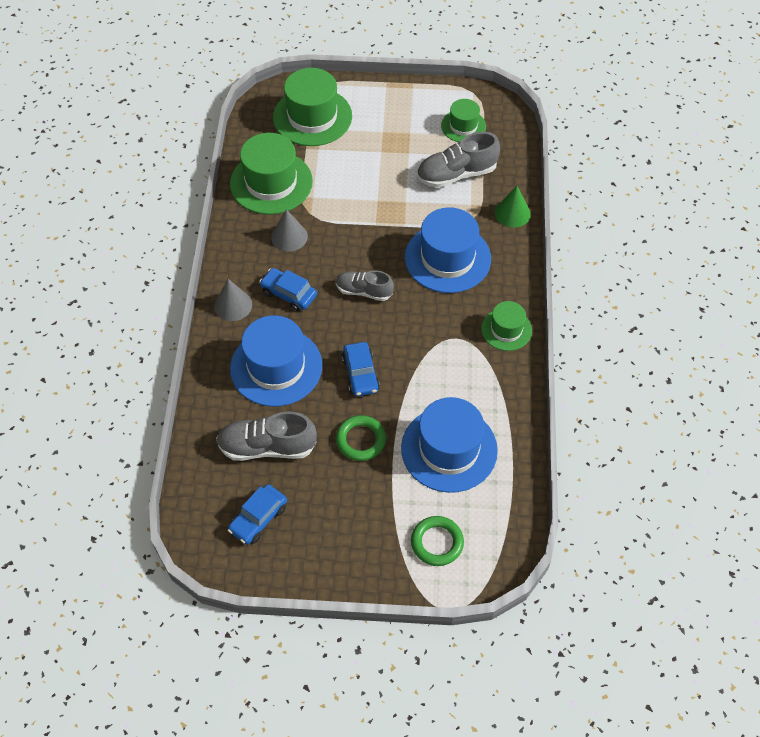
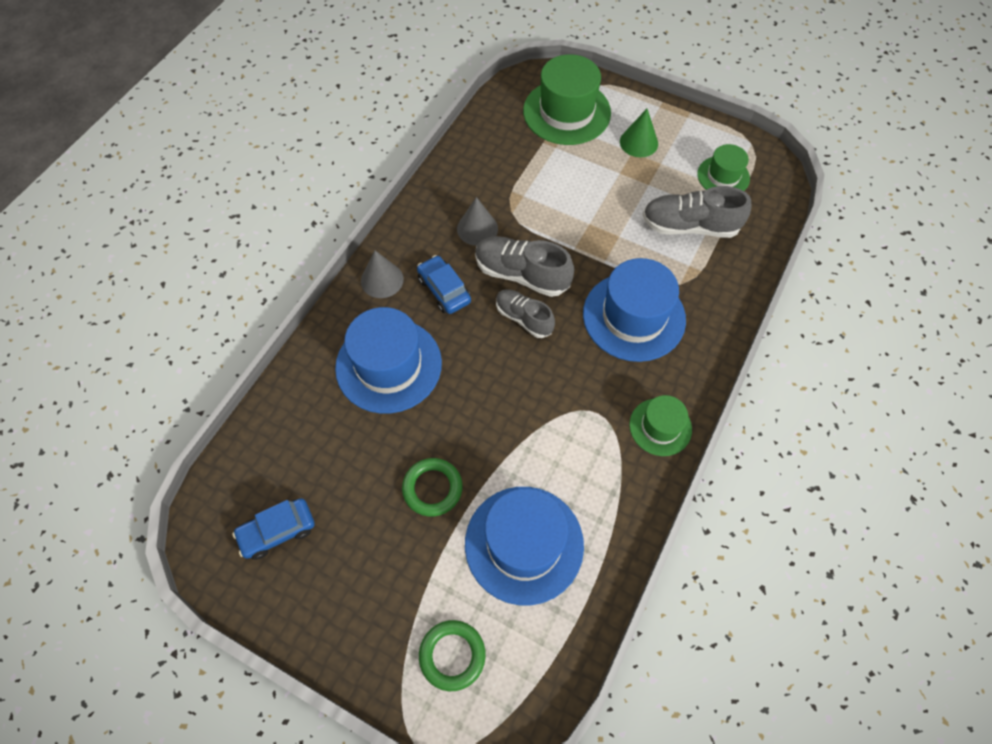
camera: 25 degrees right, 5 degrees up
grey shoe [216,411,317,461] -> grey shoe moved to [475,236,574,297]
green hat [230,133,313,215] -> none
blue car [342,342,380,396] -> none
green cone [495,186,531,228] -> green cone moved to [620,109,658,157]

